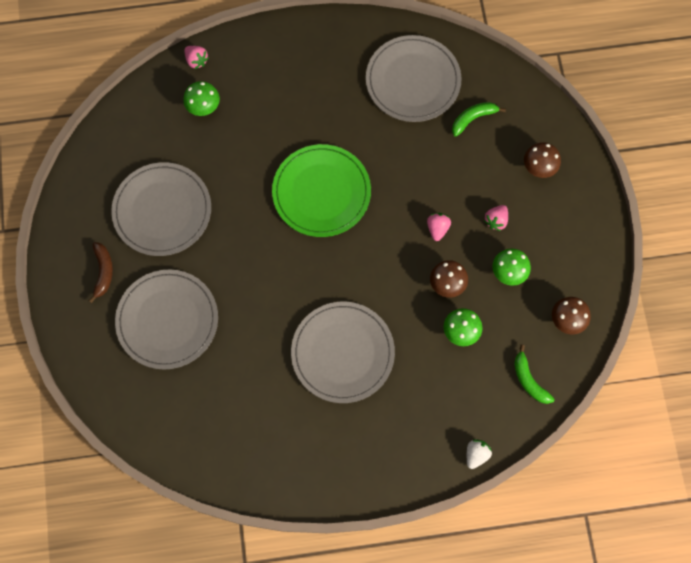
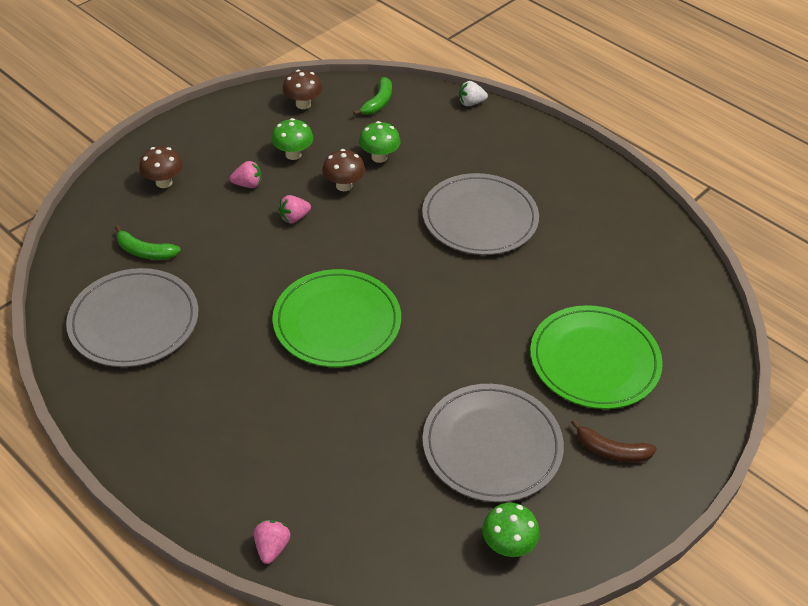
camera: 130 degrees left, 25 degrees down
brown banana [89,242,113,303] -> brown banana turned 120 degrees counterclockwise [571,419,657,462]
grey plate [115,269,218,370] -> green plate [530,305,663,409]
green mushroom [183,81,220,116] -> green mushroom moved to [482,503,540,557]

